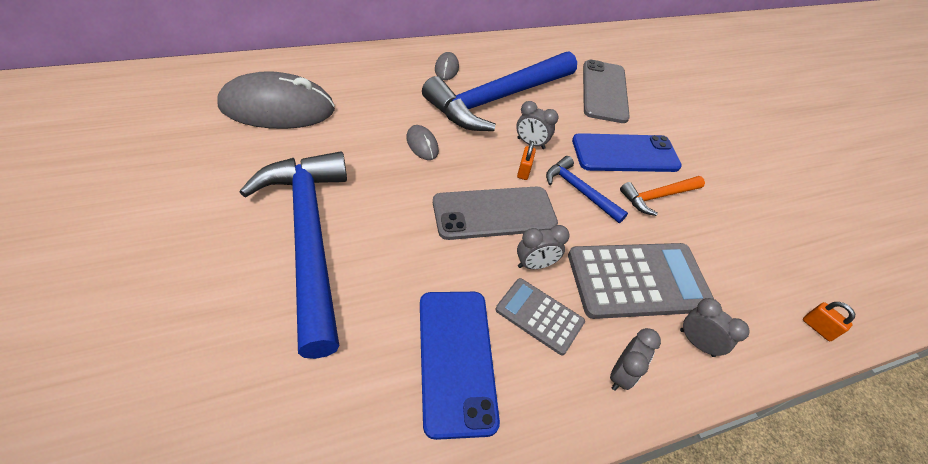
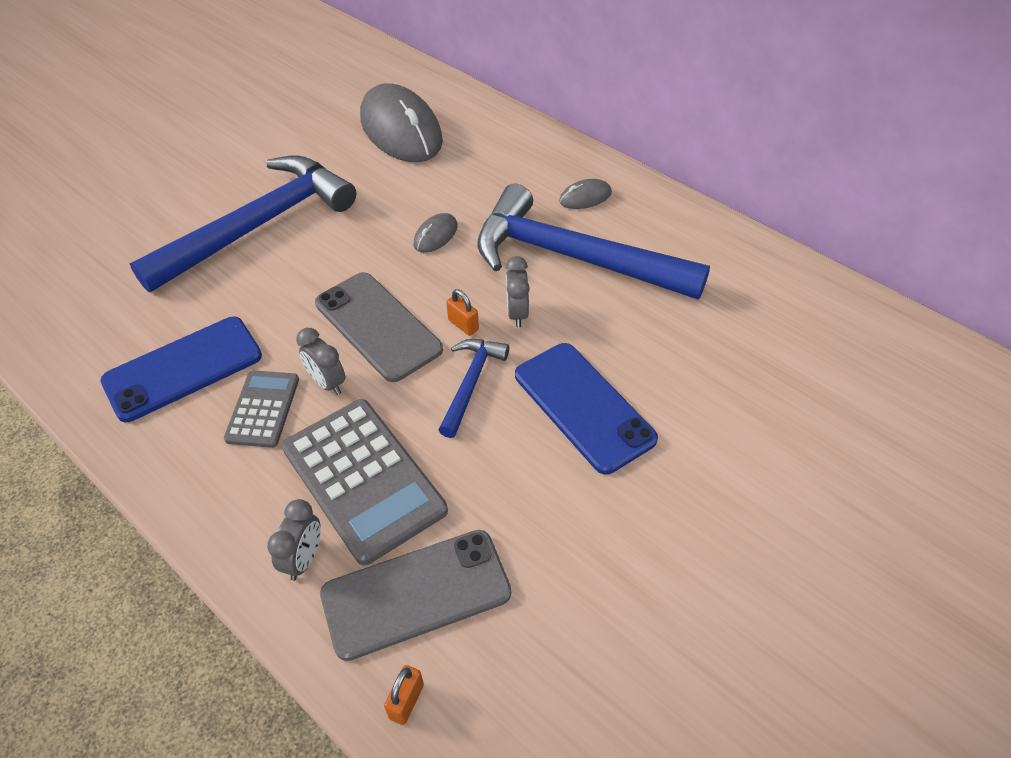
camera: 70 degrees right, 0 degrees up
orange padlock [517,141,536,180] -> orange padlock turned 60 degrees clockwise [446,289,479,336]
grey phone [583,60,630,123] -> grey phone moved to [320,530,511,661]
grey clock [610,328,661,391] -> none
orange hammer [620,176,705,216] -> none

